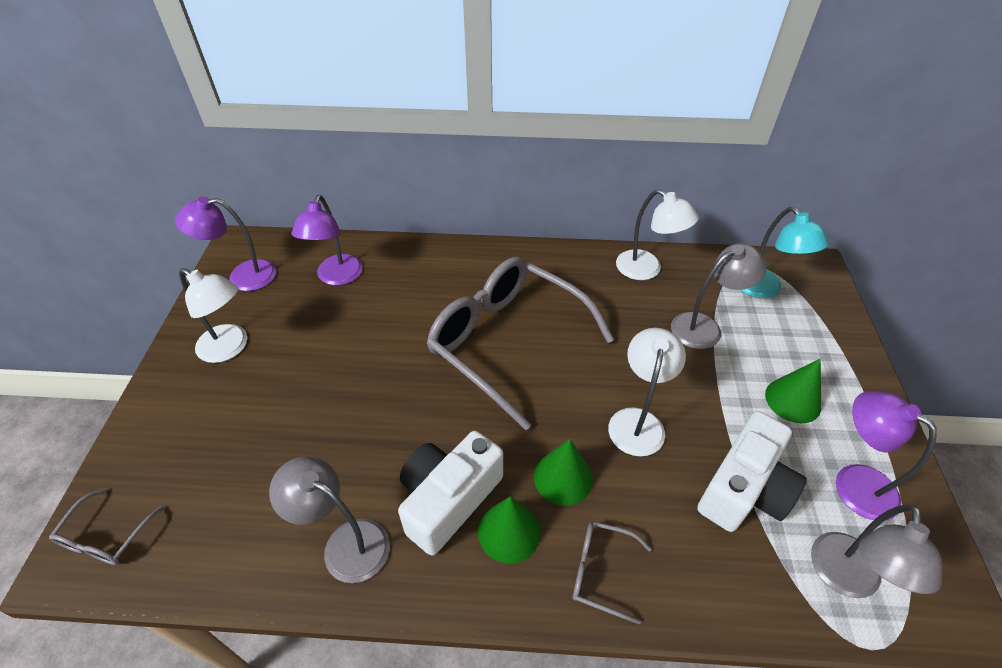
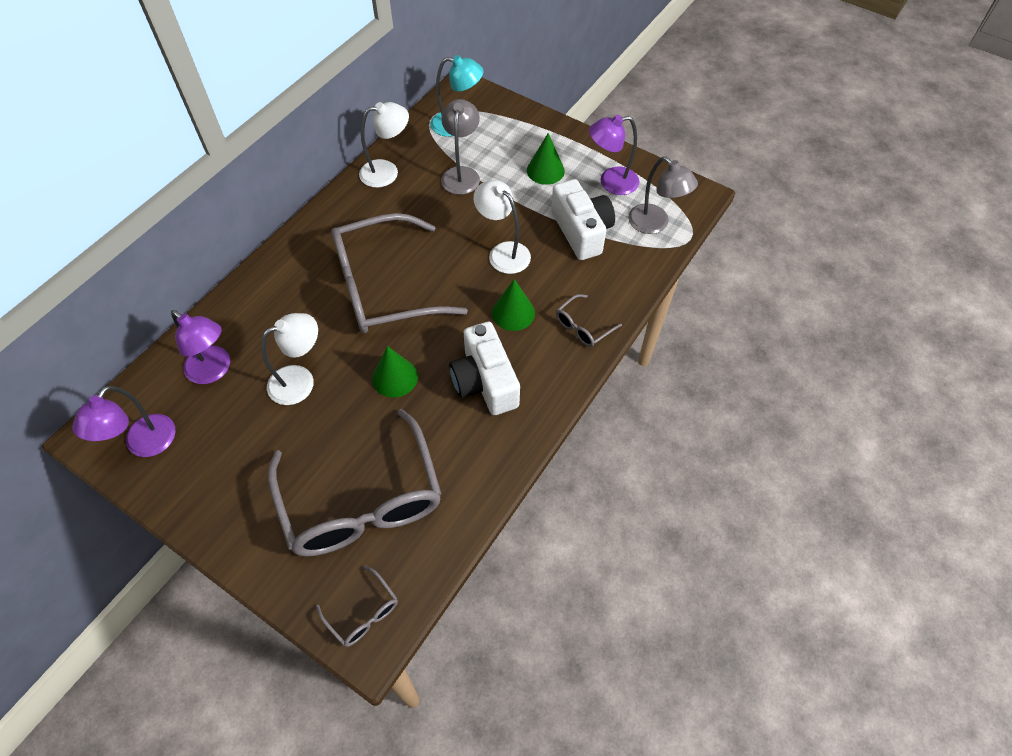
camera: 60 degrees left, 10 degrees up
white lamp [179,268,247,363] -> white lamp moved to [261,313,318,405]
grey lamp [269,456,390,583] -> none
green cone [478,496,541,563] -> green cone moved to [372,346,418,398]
none -> grey glasses [268,409,441,557]

